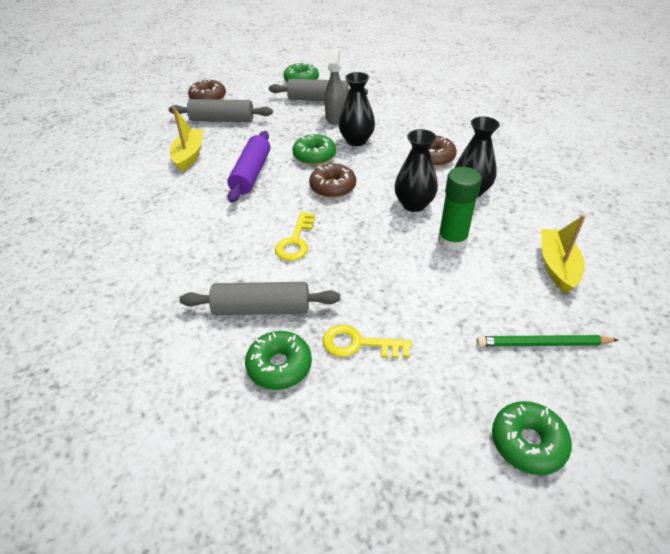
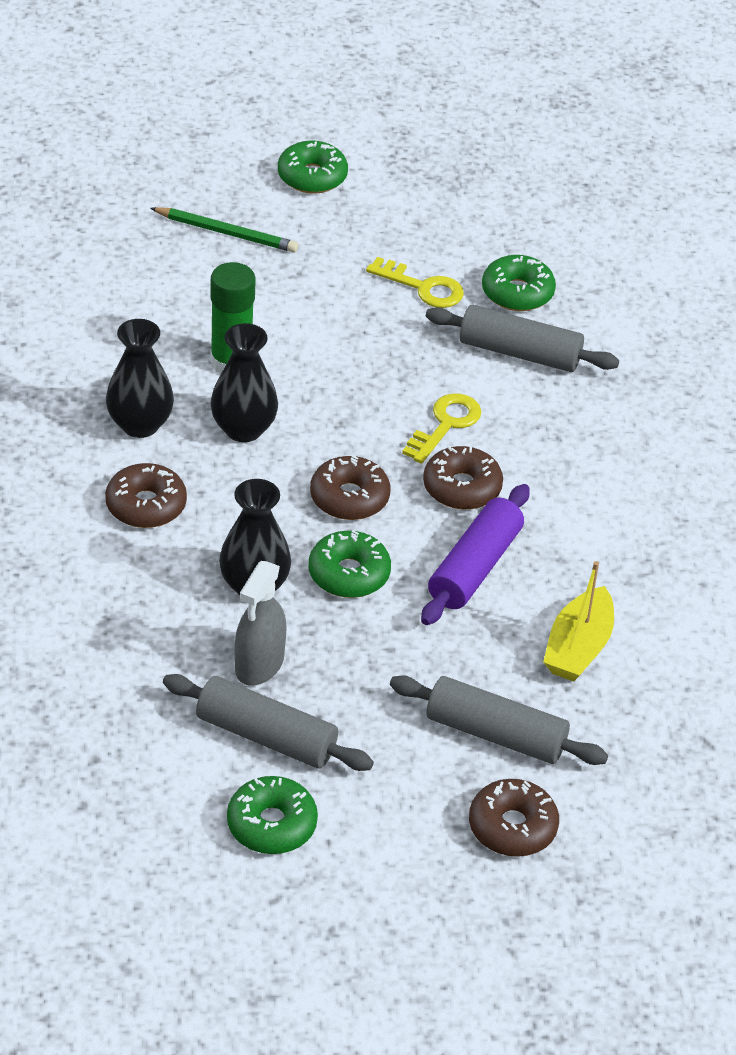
camera: 165 degrees left, 0 degrees up
yellow boat [541,215,586,293] -> none
none -> brown donut [423,446,503,510]

